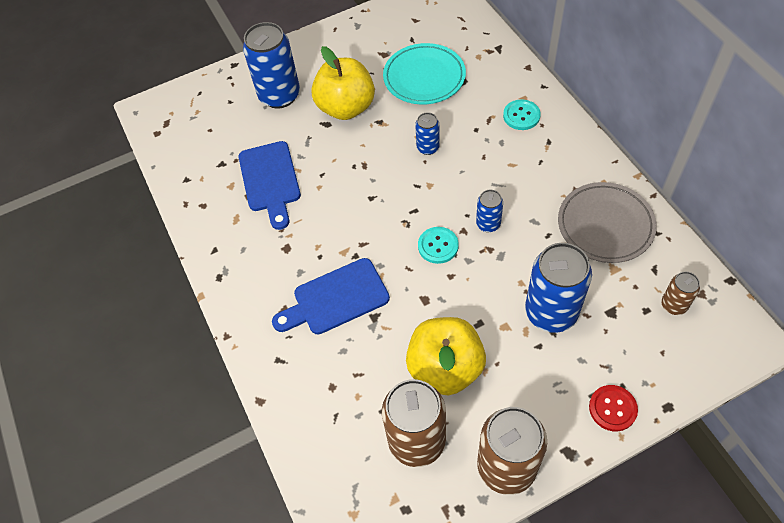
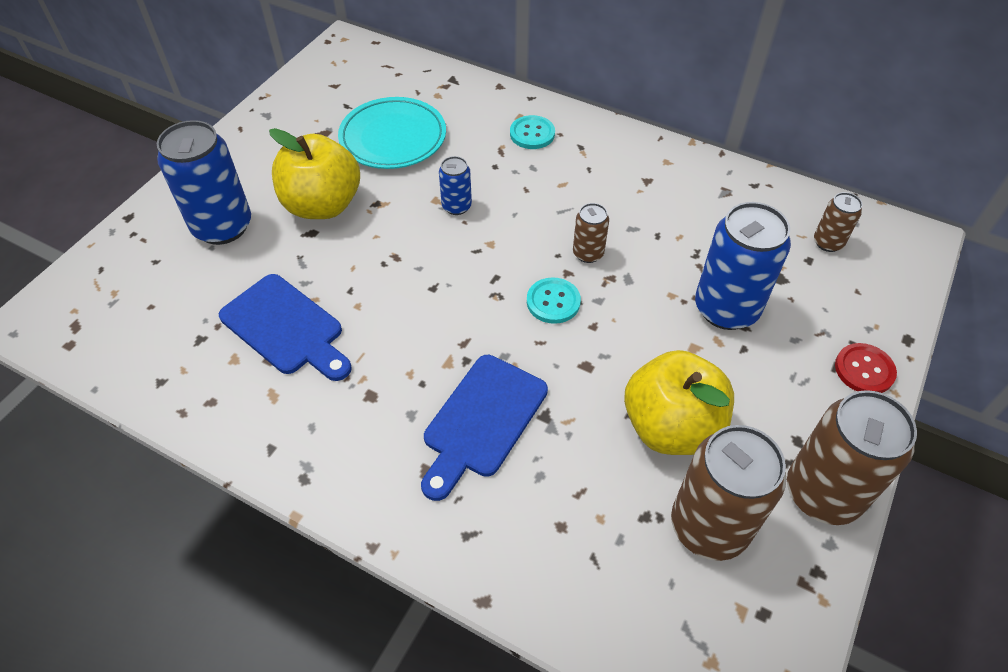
camera: 40 degrees left, 5 degrees down
blue can [476,190,503,232] -> brown can [573,203,609,263]
grey plate [558,182,657,263] -> none

